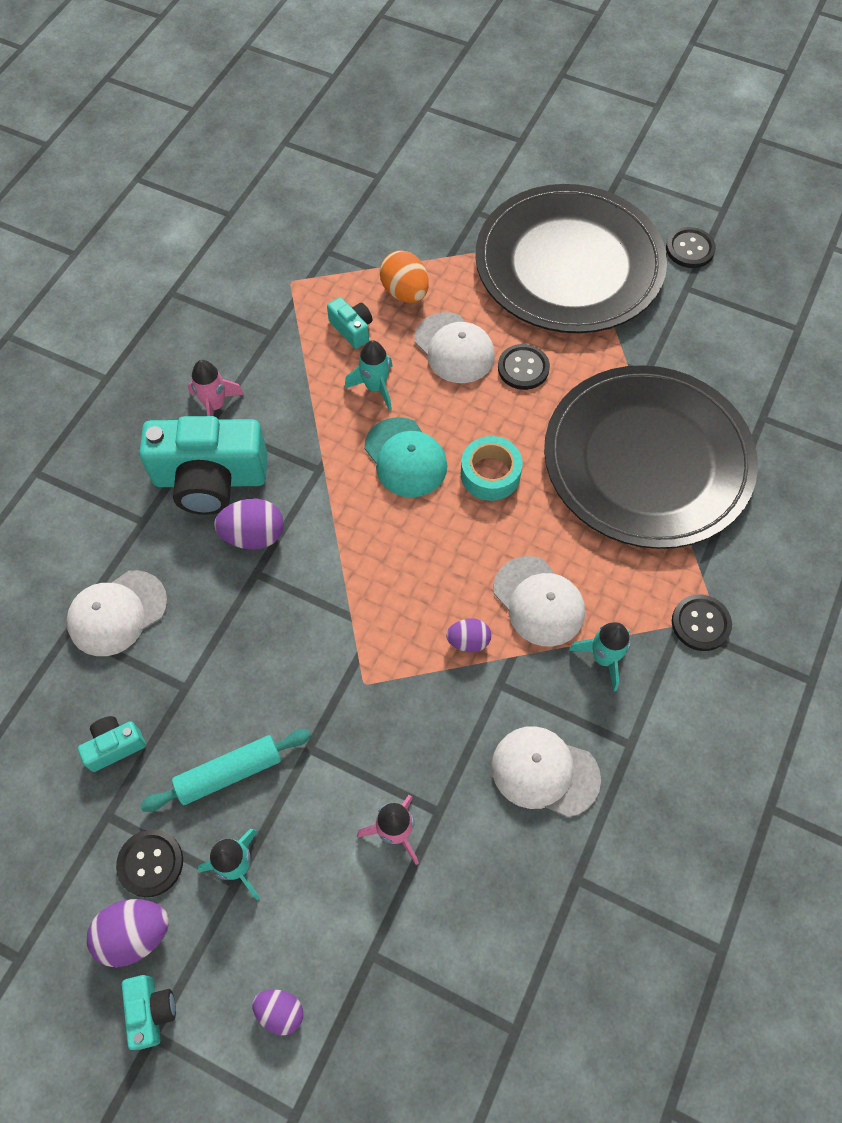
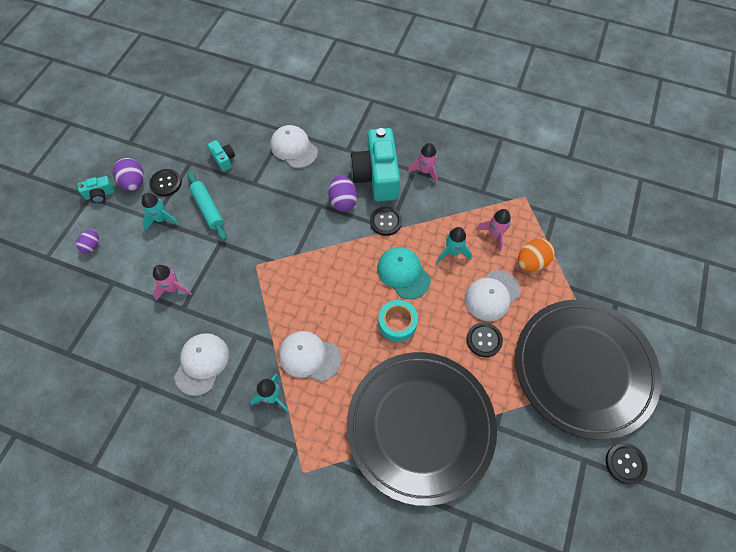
camera: 85 degrees right, 0 degrees up
turquoise camera [327,297,373,349] -> pink rocket [476,209,511,252]
turquoise cap [364,417,447,497] -> turquoise cap turned 90 degrees clockwise [377,247,431,299]
purple egg [446,618,491,652] -> none
white cap [493,556,585,647] -> white cap turned 60 degrees clockwise [279,331,341,382]
black button [672,595,732,651] -> black button moved to [370,206,402,236]

